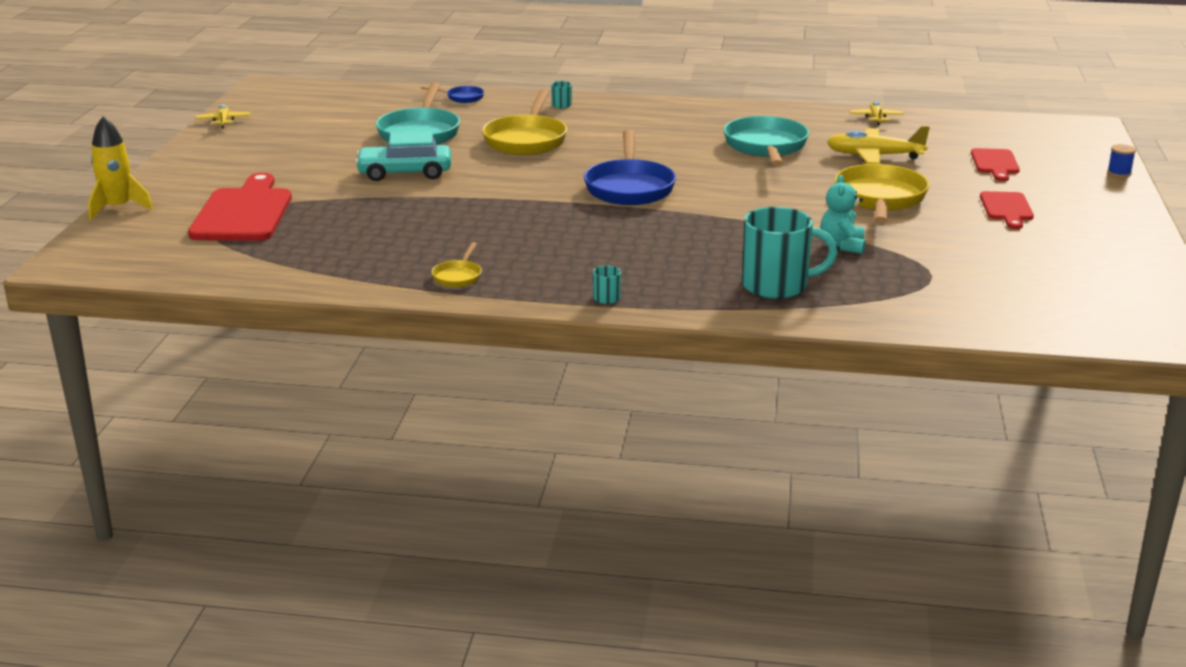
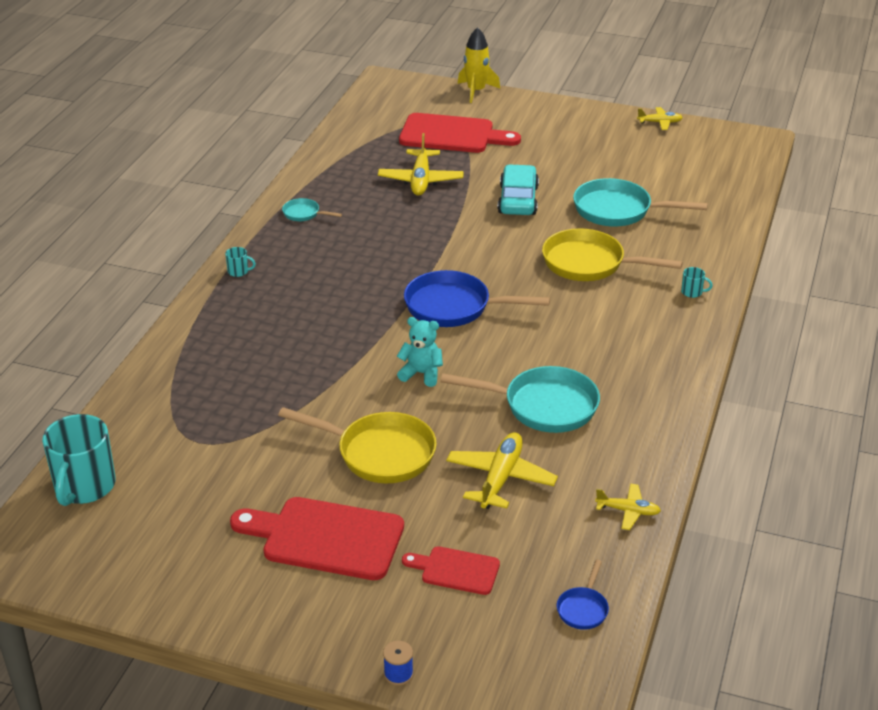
camera: 100 degrees right, 10 degrees up
blue pan [421,86,484,103] -> blue pan moved to [557,560,609,630]
yellow pan [431,242,482,287] -> turquoise pan [282,198,342,221]
turquoise mug [742,207,838,299] -> turquoise mug moved to [42,414,116,506]
turquoise teddy bear [820,175,865,254] -> turquoise teddy bear moved to [397,317,443,387]
red cutting board [980,191,1034,229] -> red cutting board [230,497,404,580], size x1.83
none -> yellow plane [378,133,464,196]

